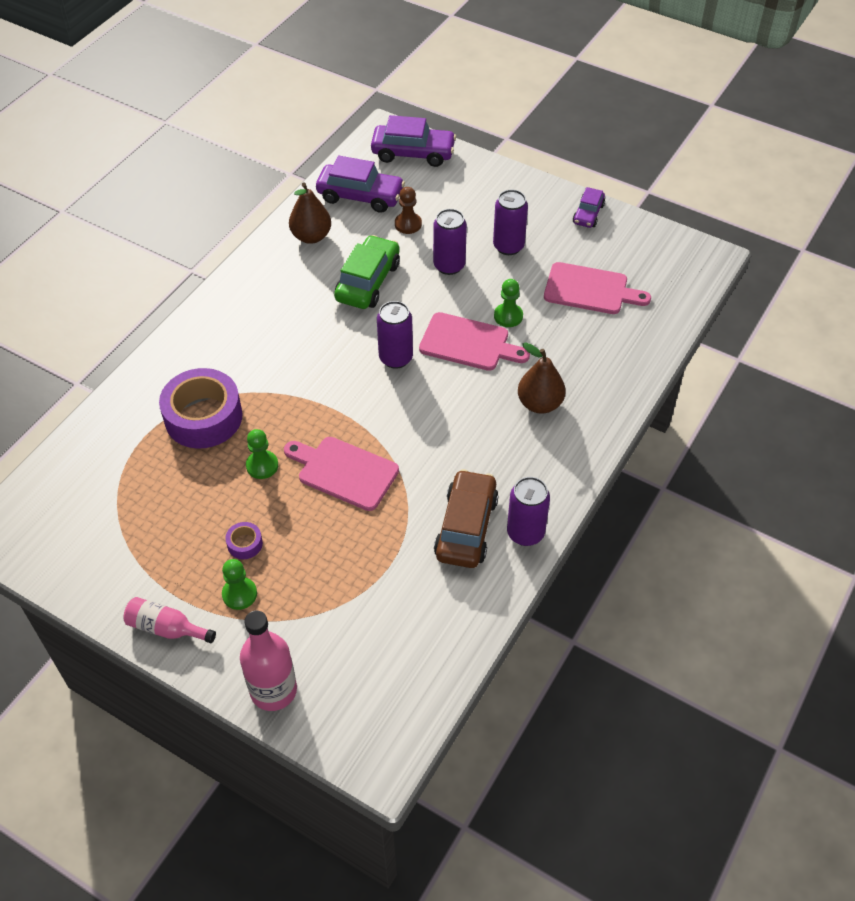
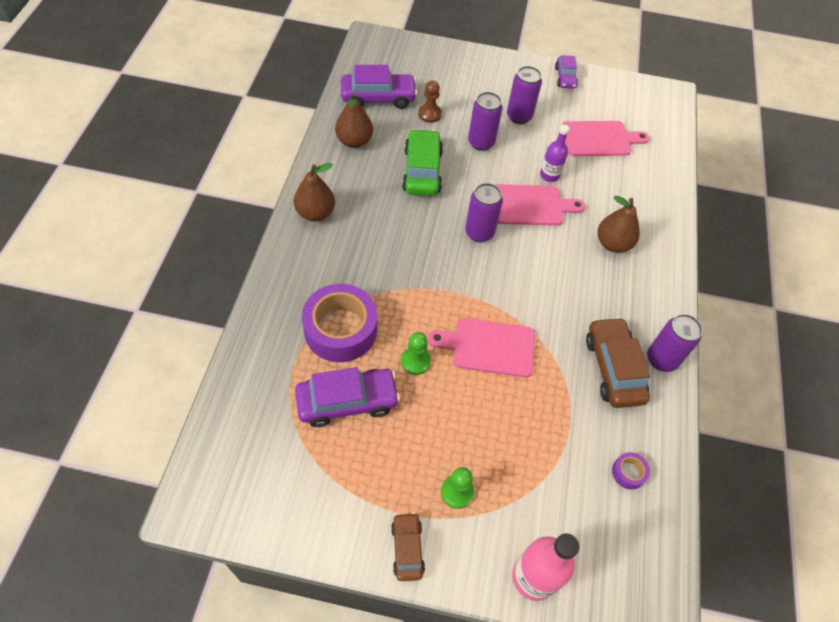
camera: 25 degrees left, 5 degrees up
pink bottle [123,597,216,643] -> brown car [391,512,425,581]
purple tape [225,522,263,559] -> purple tape moved to [612,452,650,489]
purple car [371,115,456,167] -> purple car moved to [295,367,400,427]
green pawn [494,279,523,327] -> purple bottle [540,125,570,182]
none -> brown pear [294,163,335,221]

